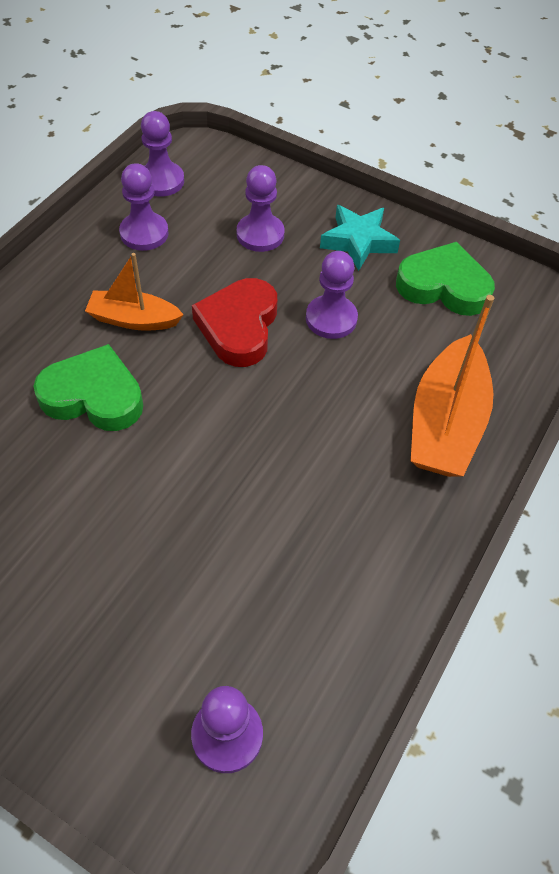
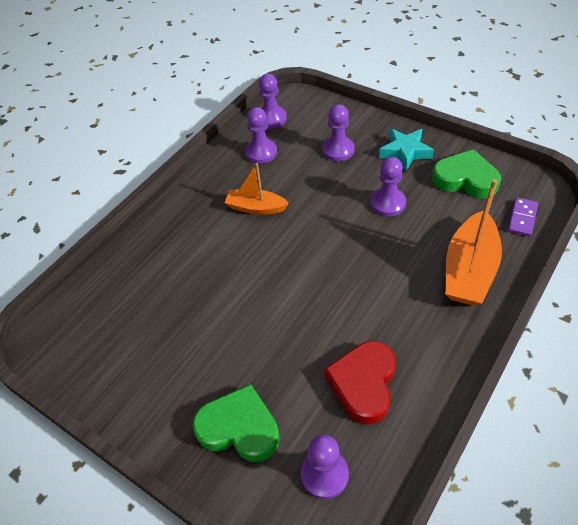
camera: 10 degrees right, 5 degrees down
green heart [34,344,143,431] -> green heart moved to [193,384,280,462]
red heart [192,278,277,367] -> red heart moved to [324,341,396,424]
none -> purple domino [508,197,538,237]

